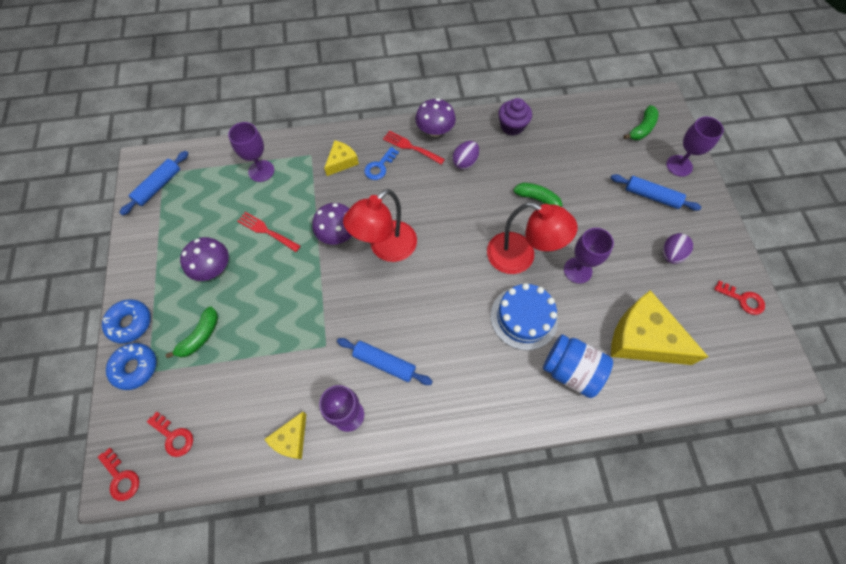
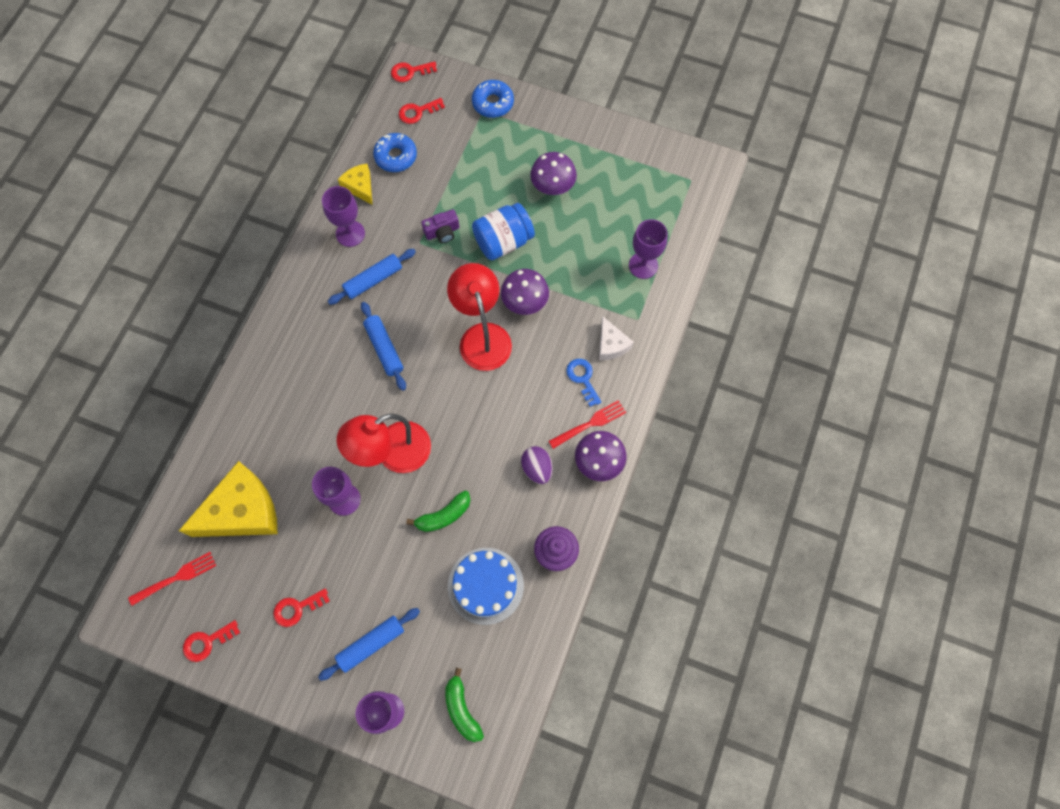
camera: 120 degrees right, 5 degrees up
blue donut [102,300,151,344] -> blue donut moved to [373,133,417,172]
blue rolling pin [120,151,188,216] -> blue rolling pin moved to [361,302,406,391]
green banana [165,307,218,358] -> none
red fork [237,212,301,252] -> red fork moved to [128,552,216,606]
yellow cheese [324,140,359,176] -> white cheese [599,316,634,360]
blue cake [491,283,558,351] -> blue cake moved to [448,548,524,625]
blue jar [543,334,613,398] -> blue jar moved to [472,203,535,260]
purple egg [663,233,693,264] -> red key [273,589,330,627]
none -> purple camera [421,209,459,243]

